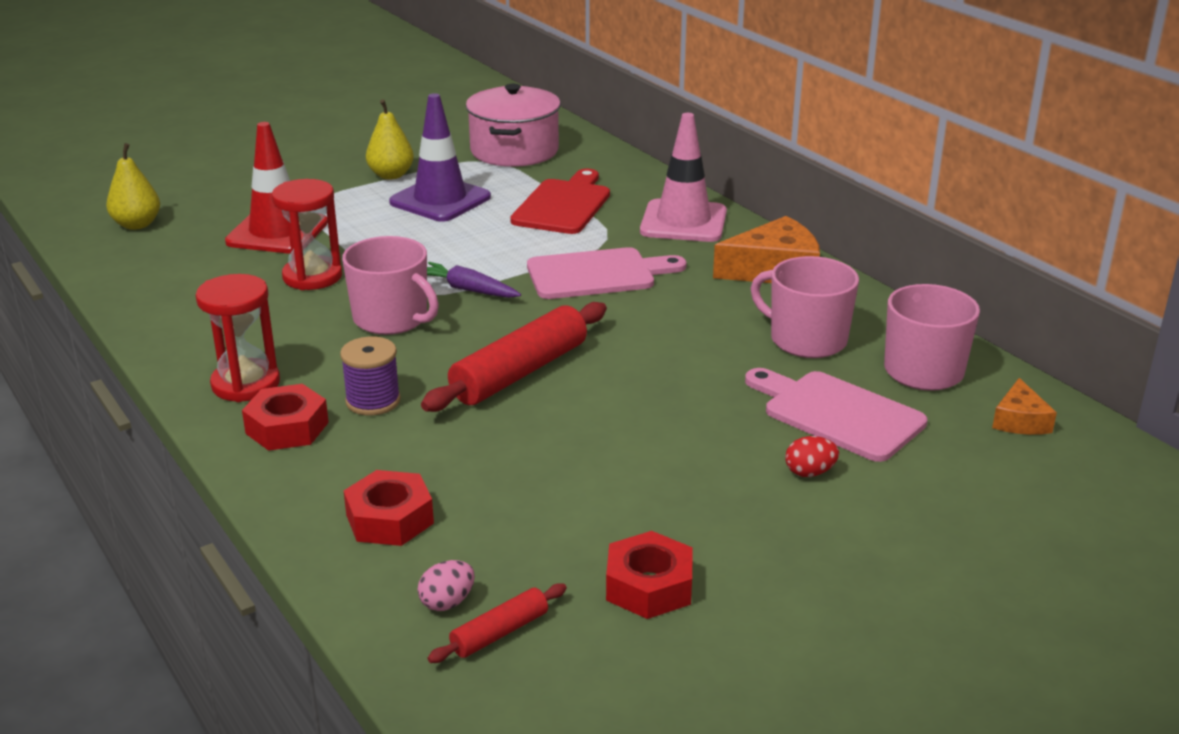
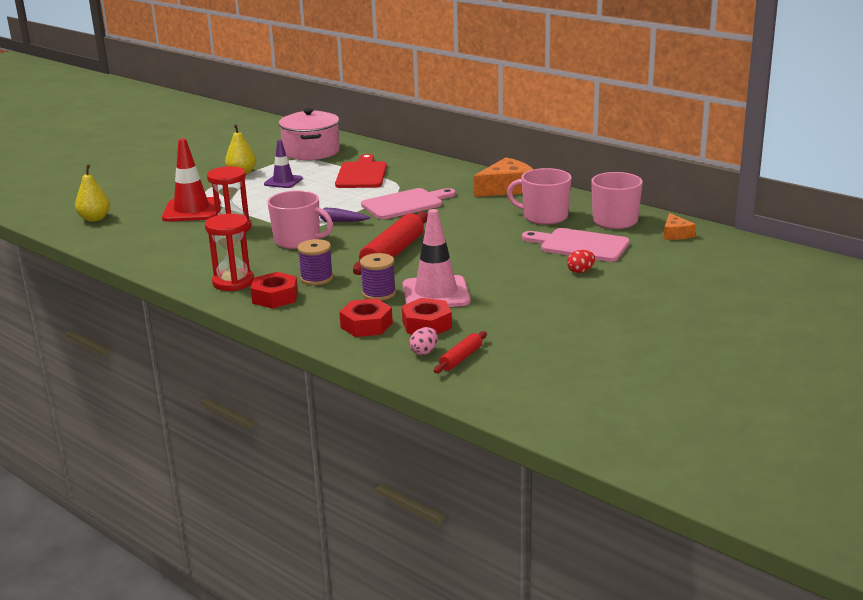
camera: 15 degrees left, 5 degrees down
purple traffic cone [389,93,491,222] -> purple traffic cone [264,140,303,188], size x0.62
red nut [606,531,693,619] -> red nut moved to [402,298,452,335]
pink traffic cone [640,113,727,242] -> pink traffic cone moved to [403,209,471,307]
none -> purple spool [360,253,396,301]

